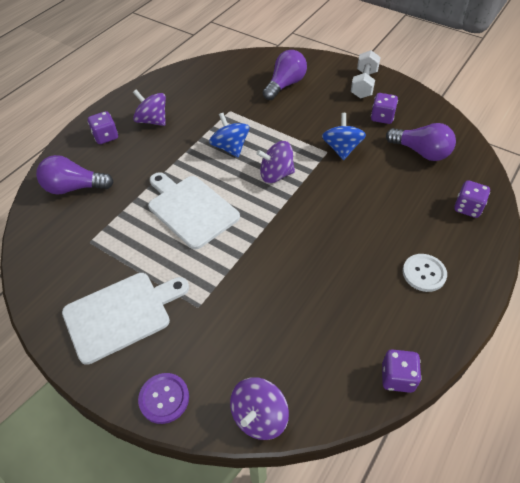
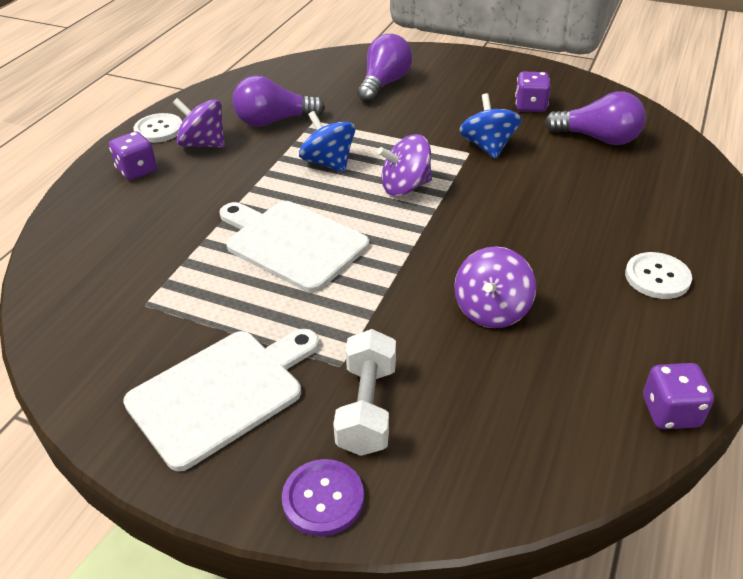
camera: 10 degrees left, 10 degrees down
purple light bulb [36,155,114,195] -> purple light bulb moved to [233,75,325,127]
purple spinning top [230,378,289,440] -> purple spinning top moved to [454,246,536,328]
white dumbbell [351,50,381,99] -> white dumbbell moved to [333,329,396,456]
purple dice [454,180,490,218] -> none
none -> white button [133,113,182,143]

